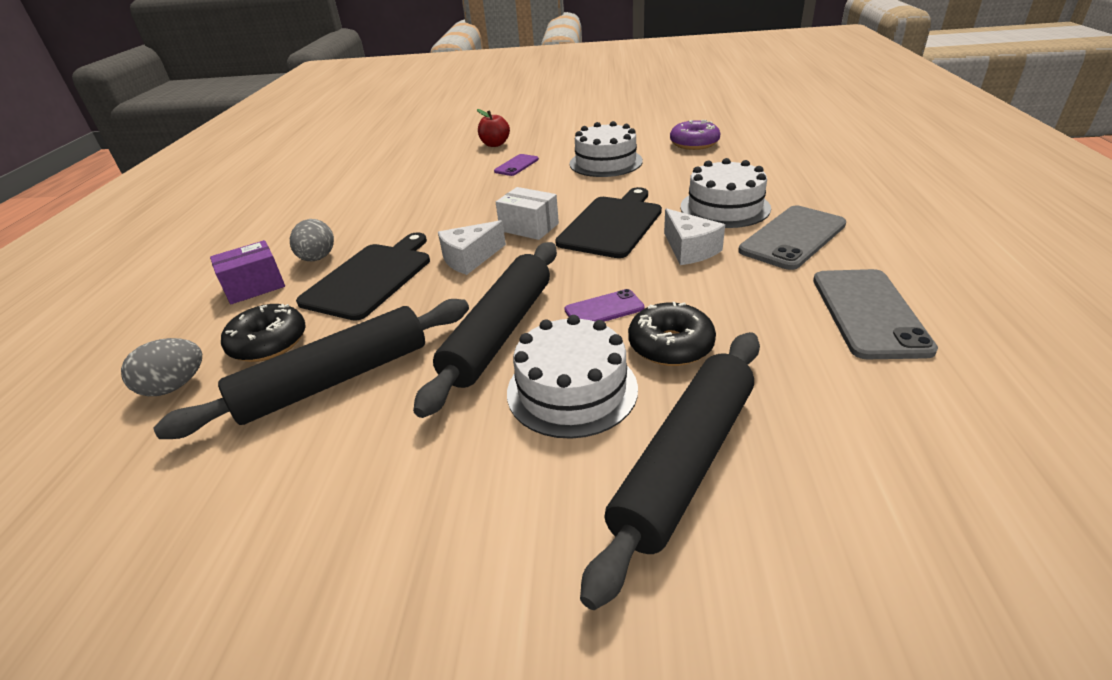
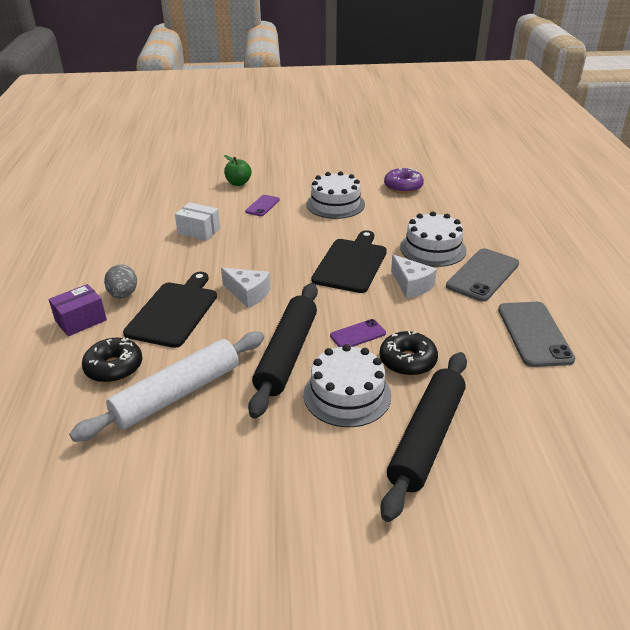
camera: 10 degrees left, 0 degrees up
grey egg [121,338,202,396] -> none
black rolling pin [153,299,469,439] -> white rolling pin [69,331,265,442]
white cheese [438,220,506,275] -> white cheese turned 105 degrees counterclockwise [221,268,270,308]
red apple [477,109,510,147] -> green apple [224,155,251,186]
white box [496,187,559,240] -> white box moved to [175,202,220,241]

